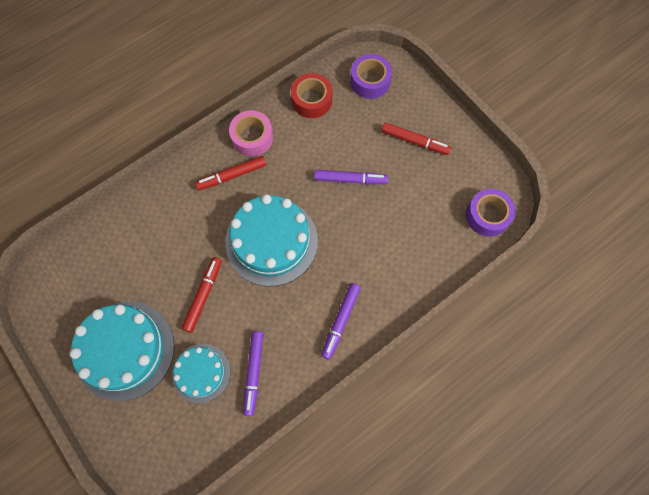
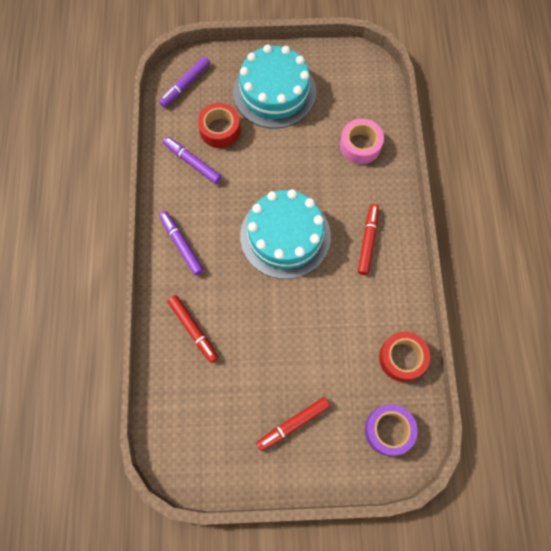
camera: 125 degrees right, 0 degrees up
turquoise cake [172,344,231,403] -> red tape [198,103,240,148]
red marker [182,257,222,333] -> red marker moved to [168,295,218,363]
pink tape [229,110,273,157] -> pink tape moved to [340,119,384,164]
purple marker [314,170,388,184] -> purple marker moved to [159,56,210,108]
purple tape [466,189,515,237] -> none

